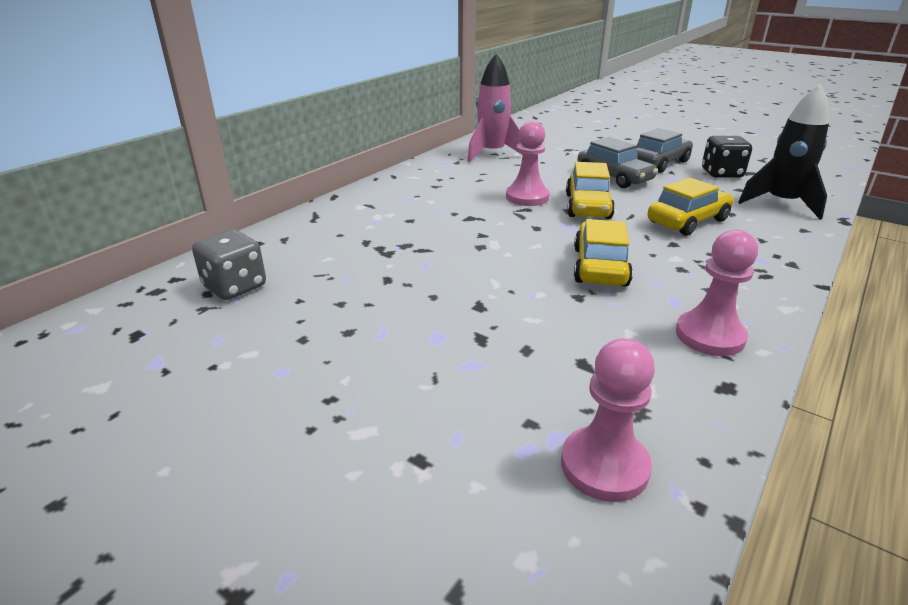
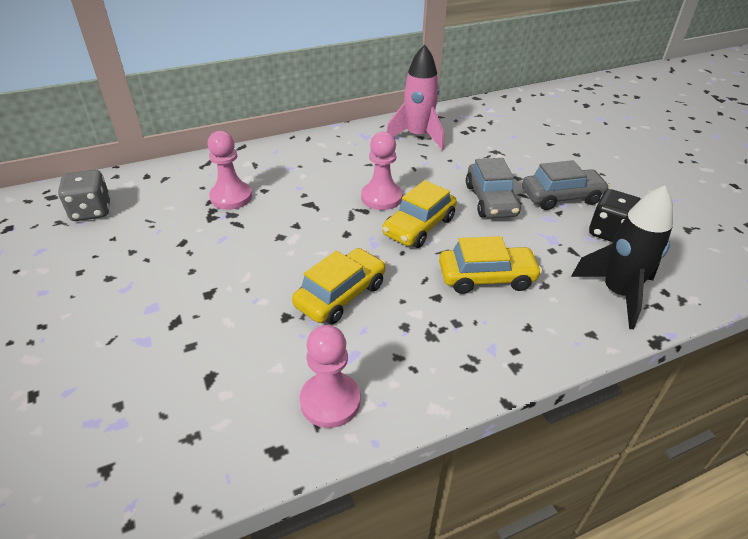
camera: 30 degrees right, 10 degrees up
pink pawn [561,338,655,502] -> pink pawn moved to [208,131,252,210]

